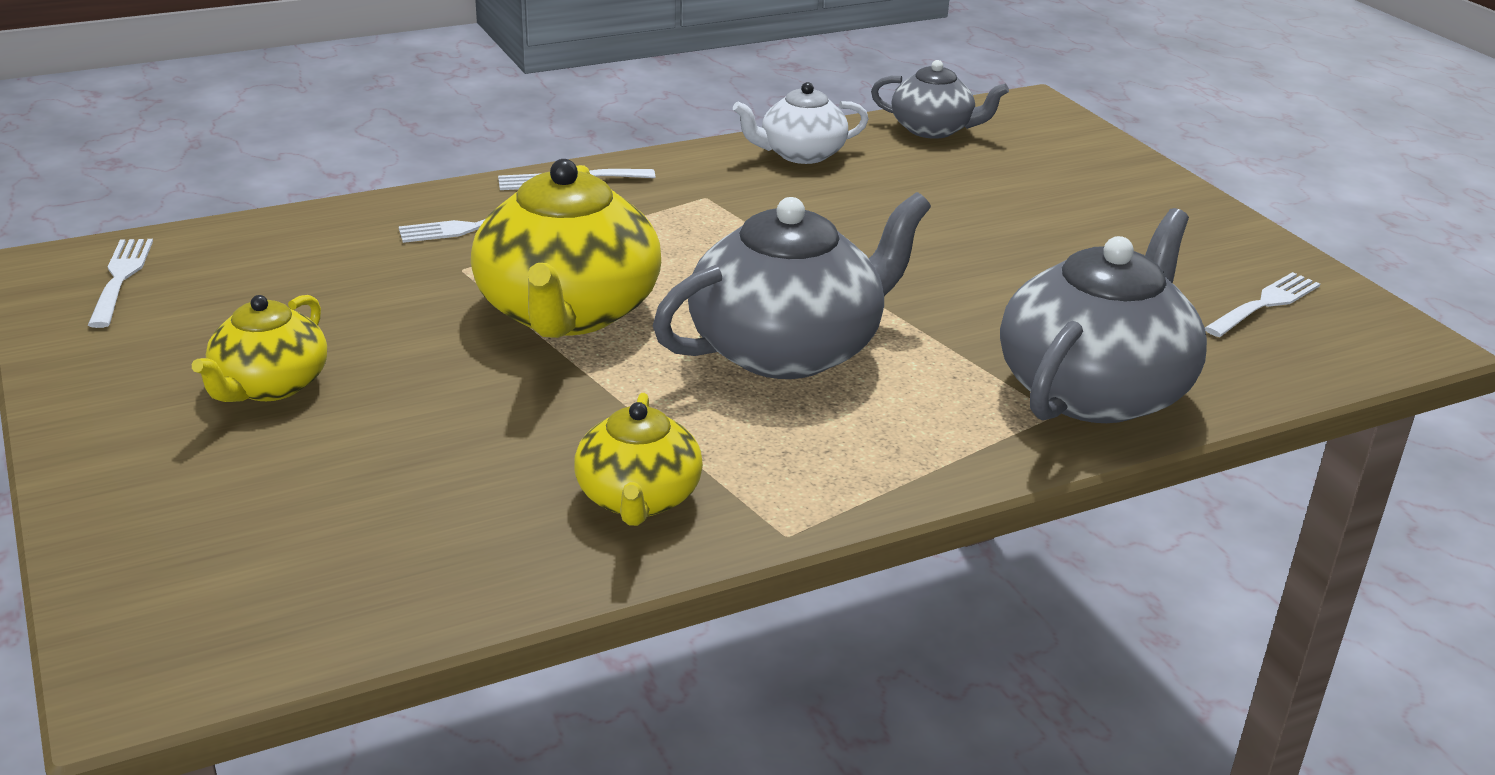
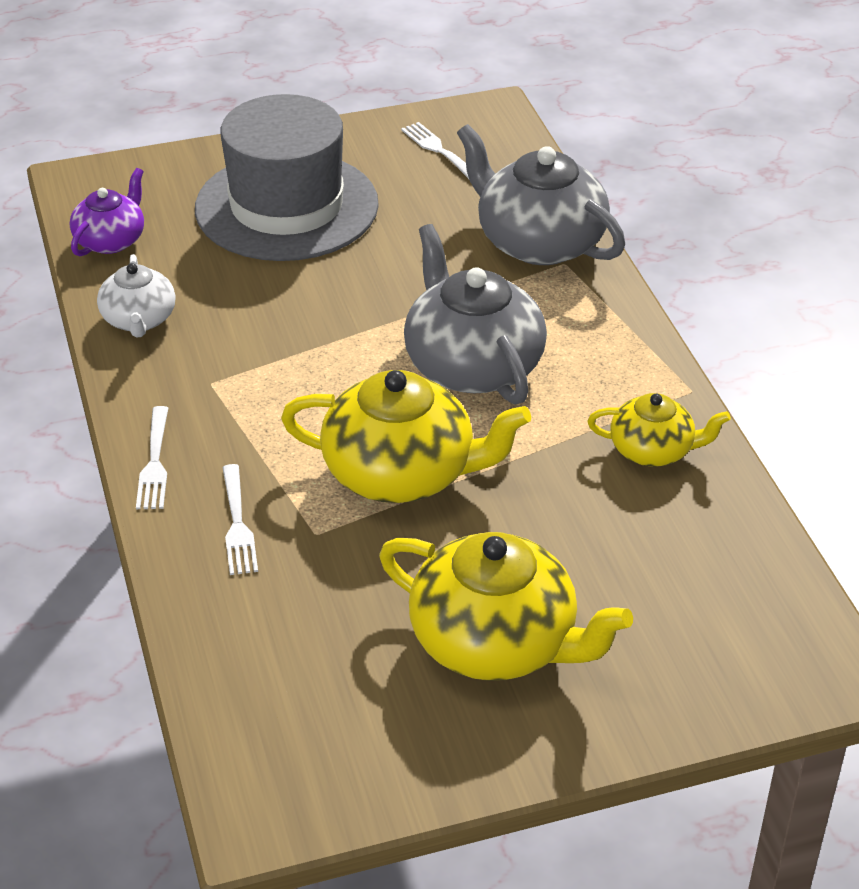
camera: 80 degrees left, 10 degrees up
white fork [88,239,153,328] -> none
yellow teapot [192,295,327,402] -> yellow teapot [379,532,633,681], size x1.76
grey teapot [871,60,1009,139] -> purple teapot [70,168,144,256]
none -> grey hat [195,94,379,261]

